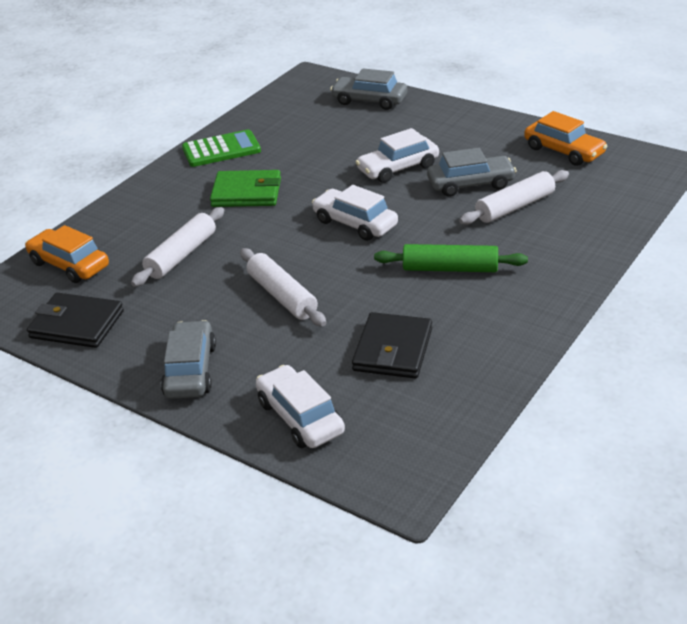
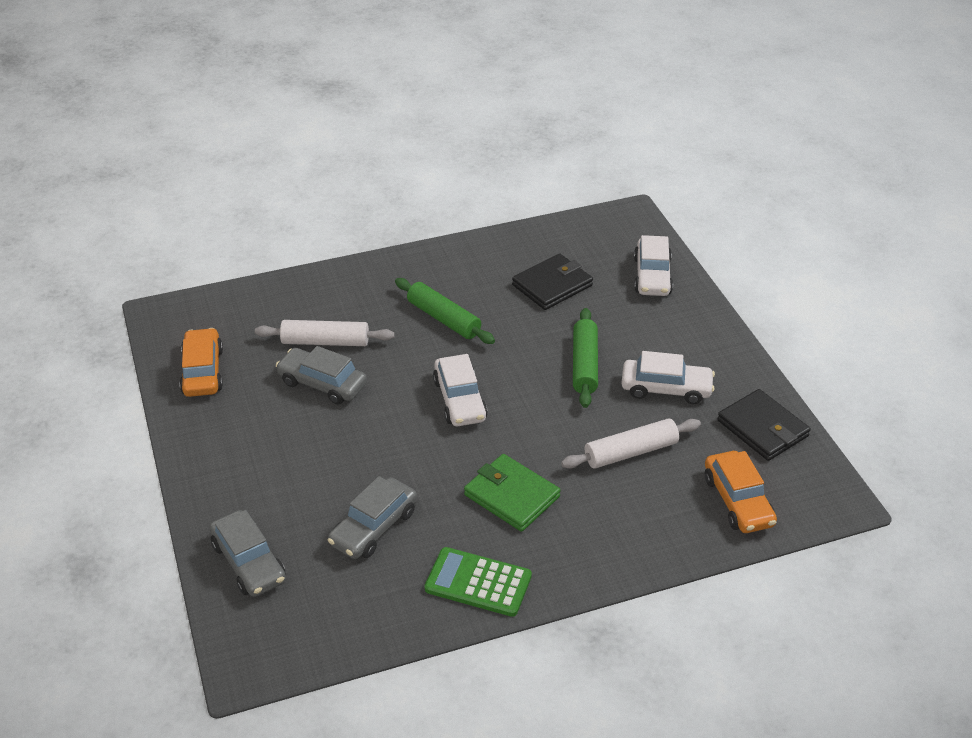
camera: 145 degrees left, 5 degrees up
grey car [161,320,216,399] -> grey car moved to [328,476,417,559]
white rolling pin [240,248,326,326] -> green rolling pin [573,308,598,408]
white car [356,128,439,183] -> white car moved to [621,351,715,404]

